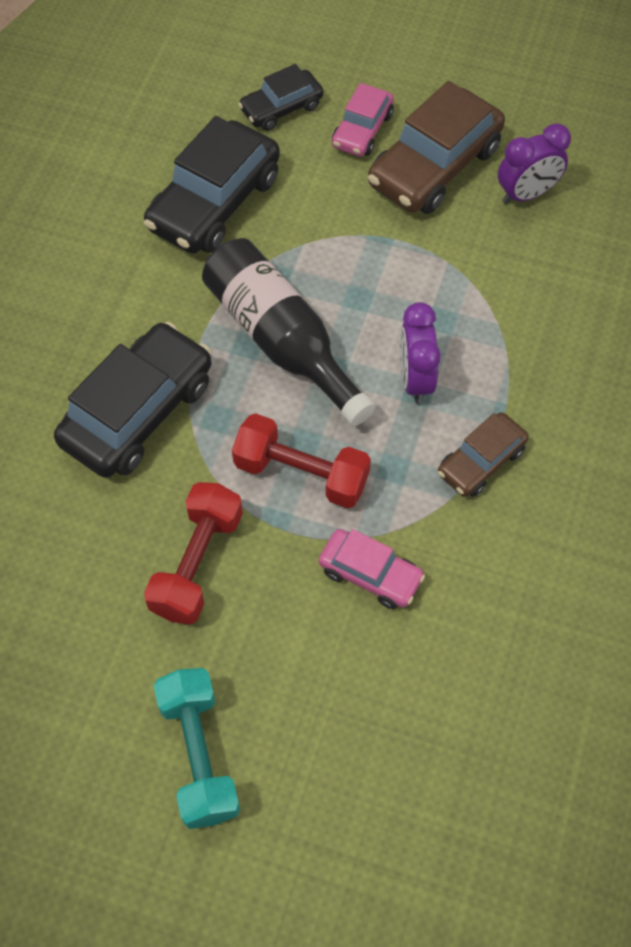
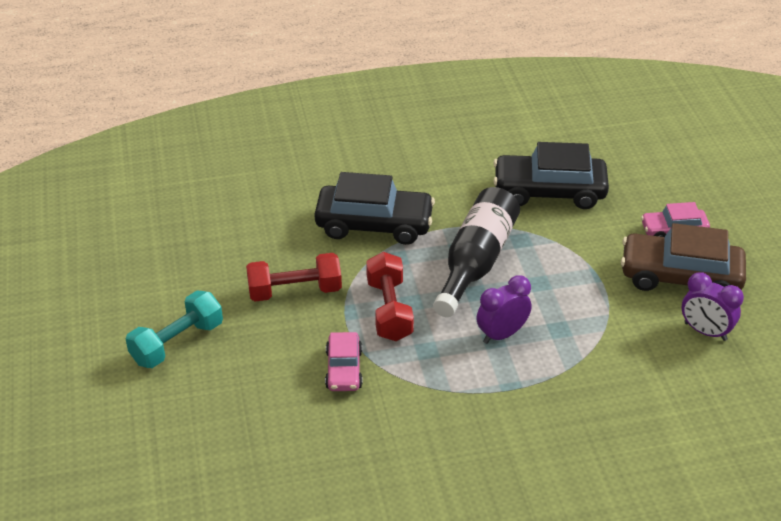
camera: 60 degrees right, 20 degrees down
black car [238,64,323,131] -> none
brown car [438,412,529,497] -> none

